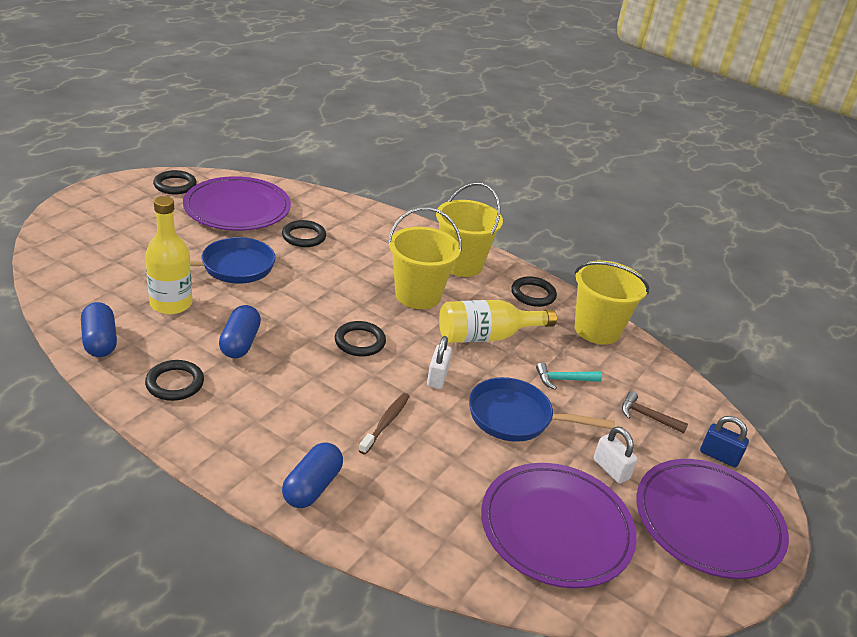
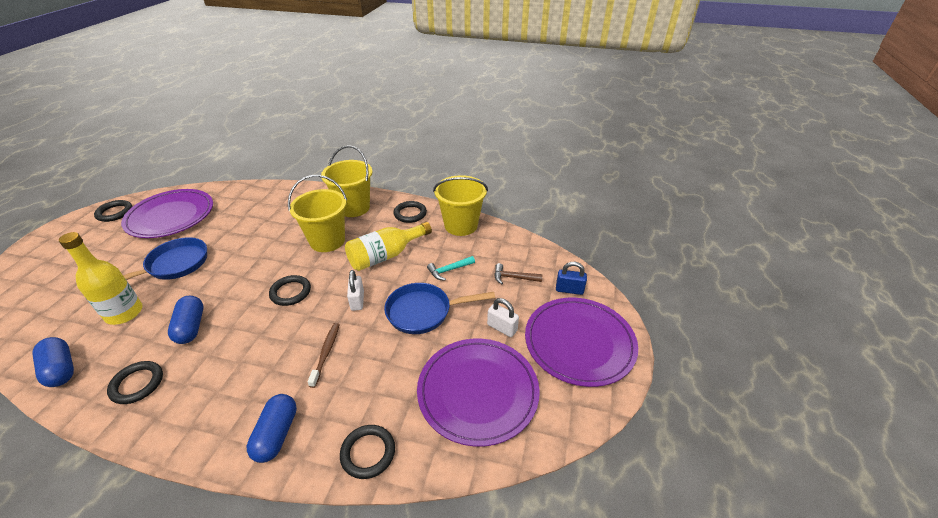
camera: 15 degrees left, 5 degrees up
black ring [282,220,326,247] -> black ring moved to [340,425,395,479]

